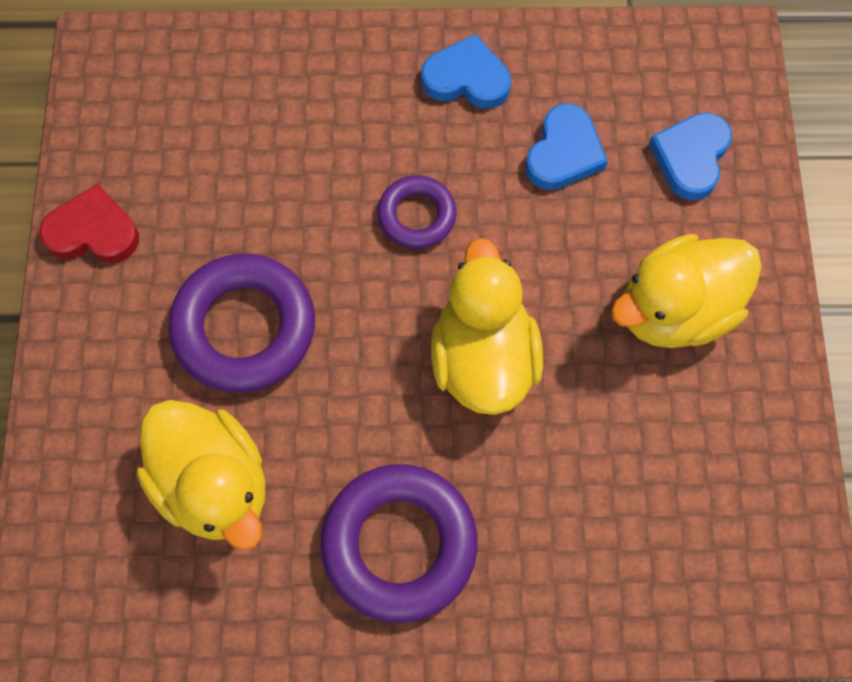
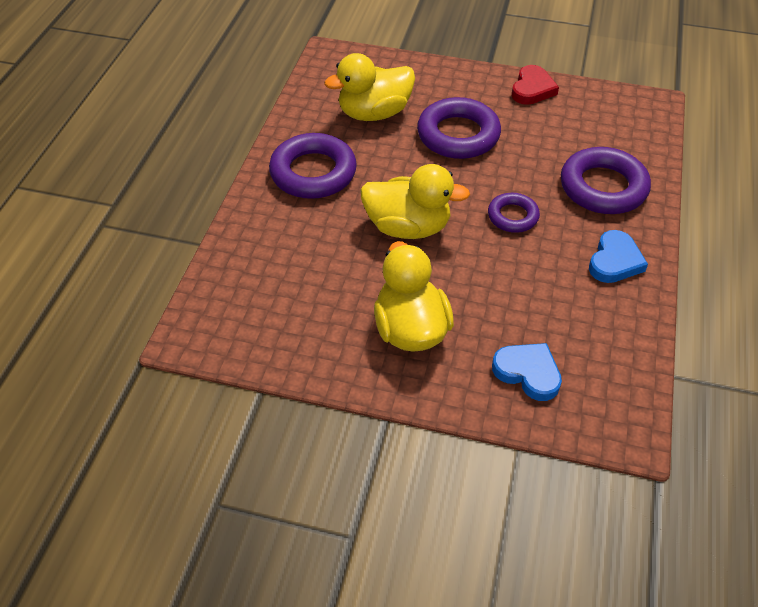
camera: 105 degrees right, 20 degrees down
blue heart [525,104,608,190] -> none
none -> purple ring [561,147,651,214]

